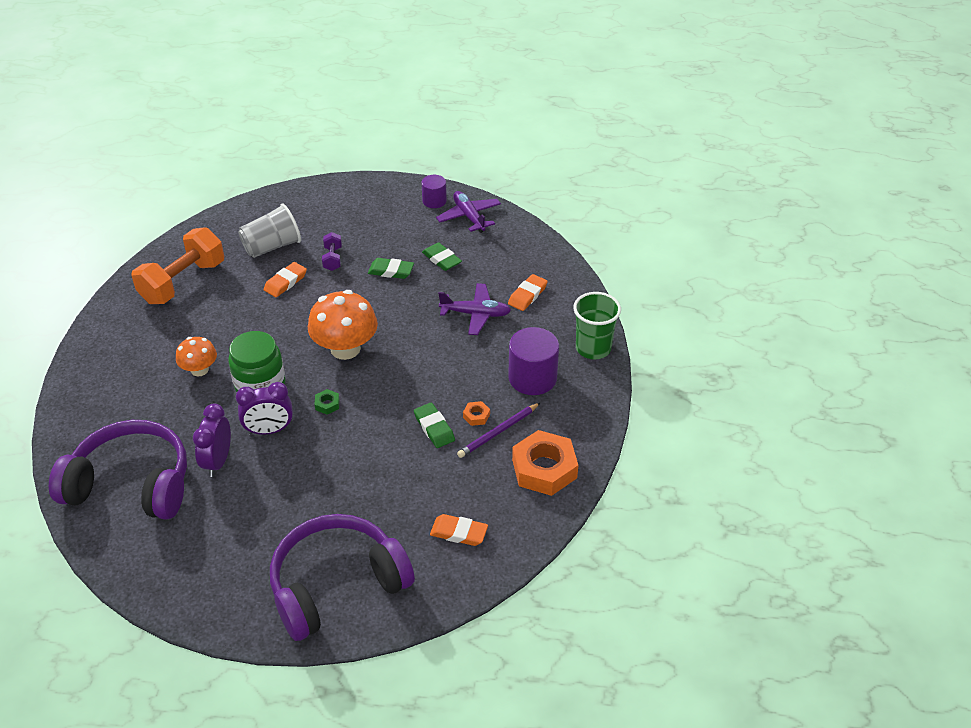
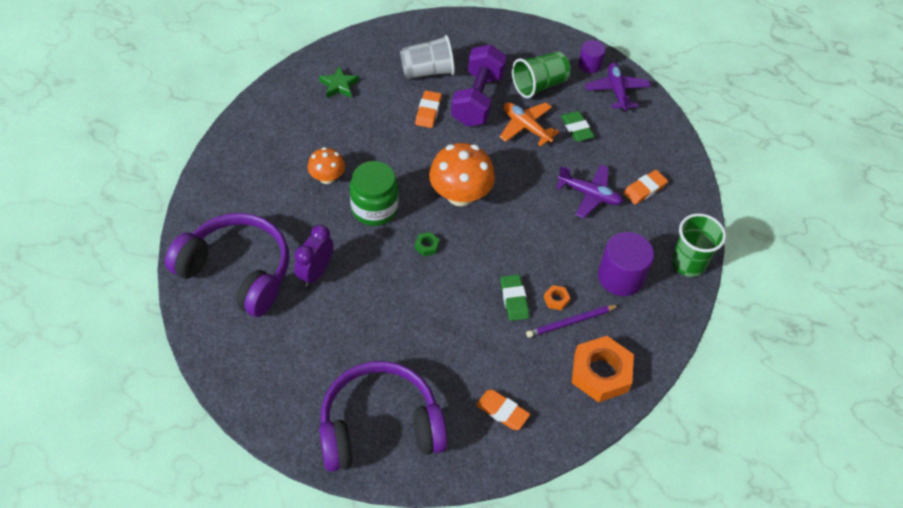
camera: 15 degrees right, 10 degrees up
orange dumbbell [131,227,224,304] -> green star [319,66,359,98]
purple clock [236,382,293,435] -> none
orange eraser [264,262,307,297] -> orange eraser turned 45 degrees counterclockwise [415,90,442,128]
purple dumbbell [322,232,342,271] -> purple dumbbell [451,45,507,126], size x2.17
green eraser [368,258,414,279] -> orange plane [500,102,560,146]
none -> green cup [512,52,571,98]

